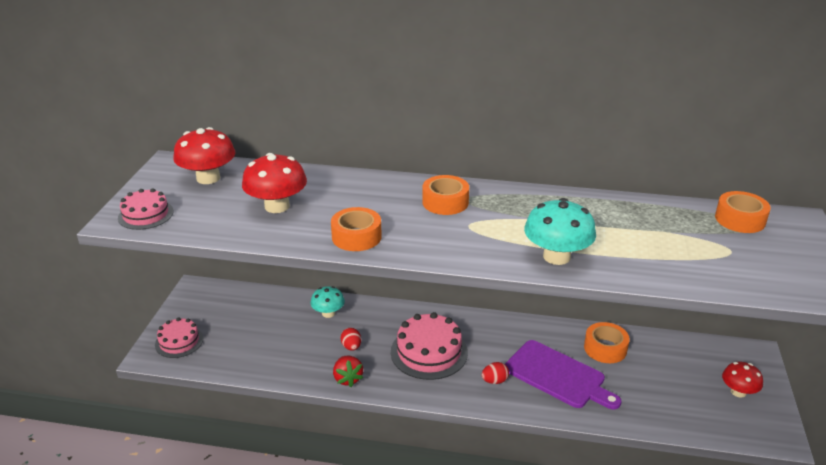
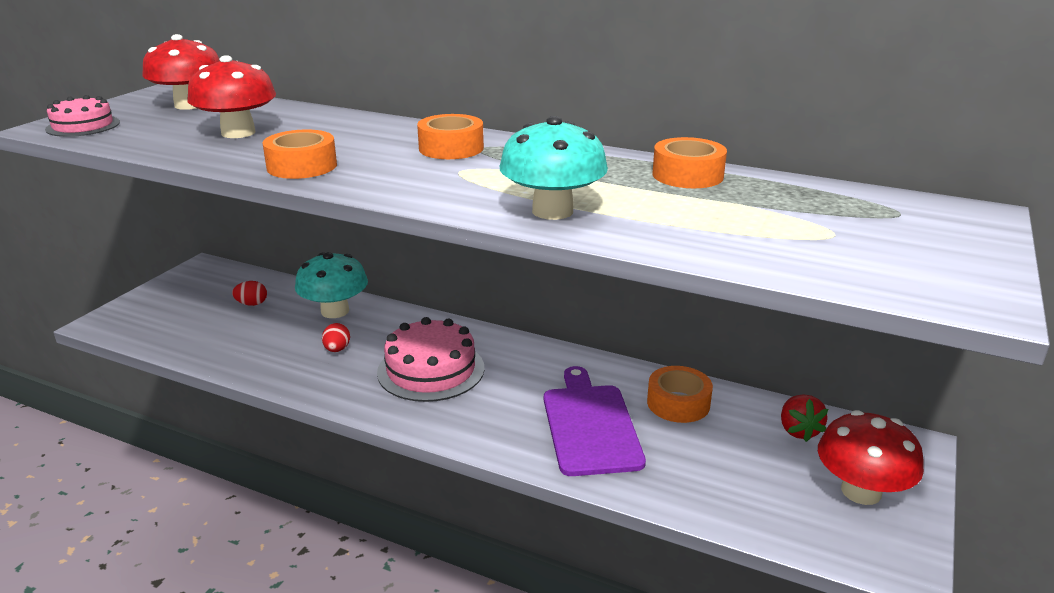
camera: 15 degrees right, 5 degrees down
pink cake [155,317,203,358] -> none
turquoise mushroom [311,286,345,318] -> turquoise mushroom [295,252,368,318], size x1.59
red strawberry [333,356,363,387] -> red strawberry moved to [781,394,828,442]
red egg [482,362,509,384] -> red egg moved to [232,281,267,306]
purple cutting board [505,340,622,409] -> purple cutting board turned 150 degrees counterclockwise [544,366,646,476]
orange tape [715,191,771,233] -> orange tape moved to [653,137,727,188]
red mushroom [722,362,763,398] -> red mushroom [818,410,924,505], size x1.59

